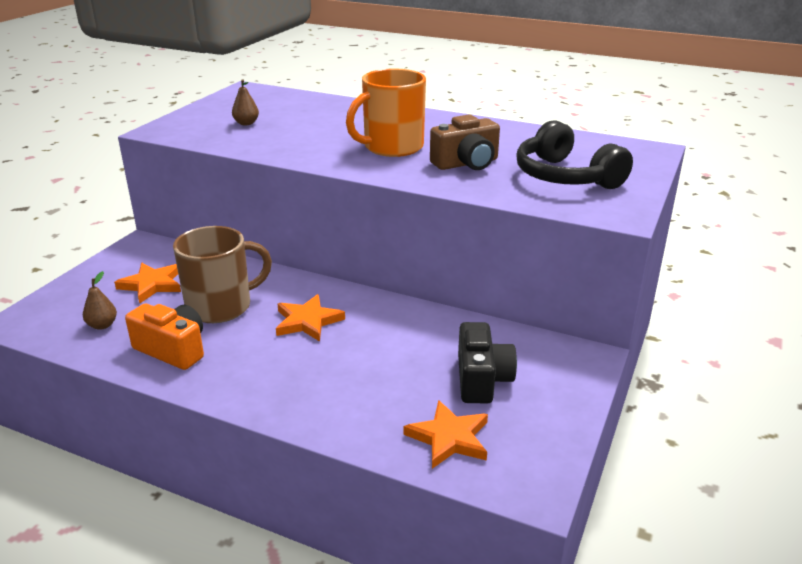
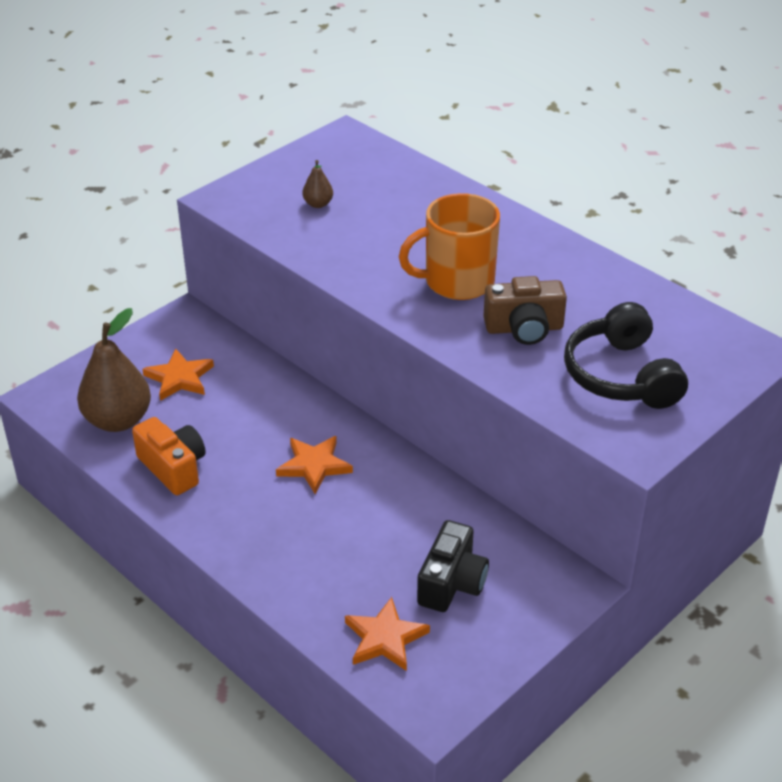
camera: 20 degrees right, 10 degrees up
brown pear [83,271,117,330] -> brown pear [77,308,151,432], size x2.20
brown mug [173,226,272,323] -> none

